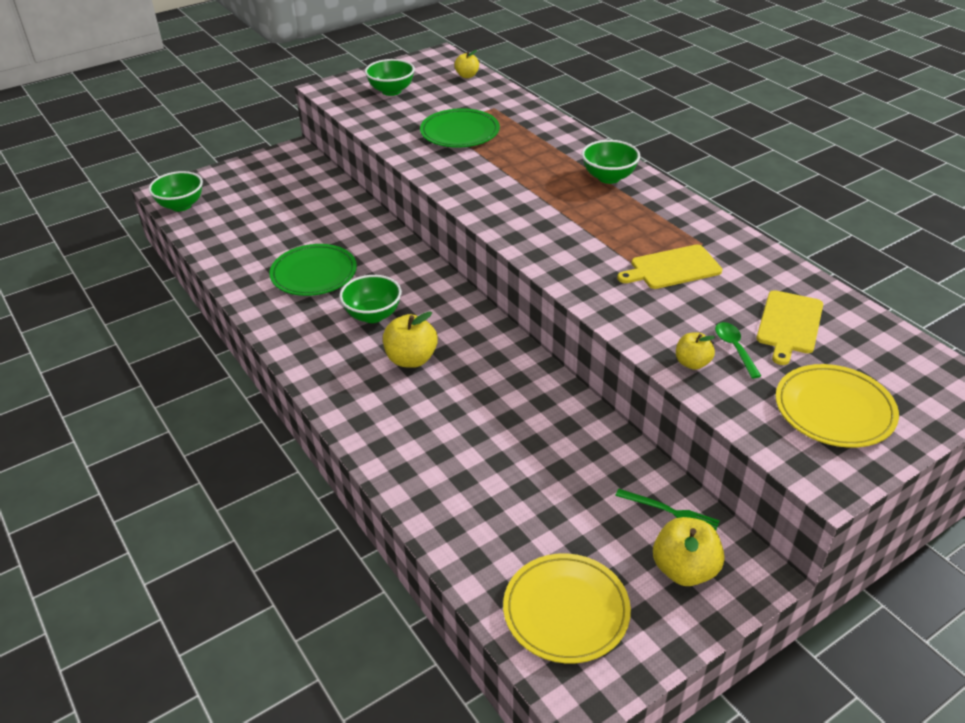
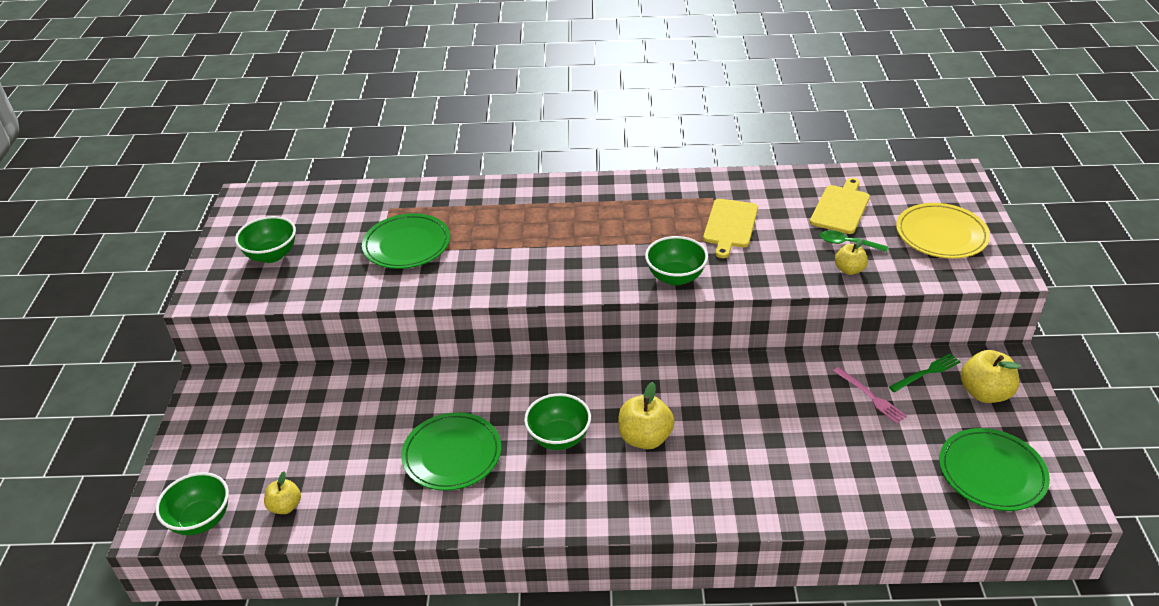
camera: 55 degrees left, 0 degrees up
yellow apple [454,50,479,78] -> yellow apple moved to [264,472,301,514]
yellow plate [503,553,631,664] -> green plate [939,428,1050,511]
green bowl [582,140,640,184] -> green bowl moved to [645,236,708,286]
yellow cutting board [756,290,823,365] -> yellow cutting board turned 120 degrees counterclockwise [810,178,870,234]
none -> pink fork [833,367,907,424]

